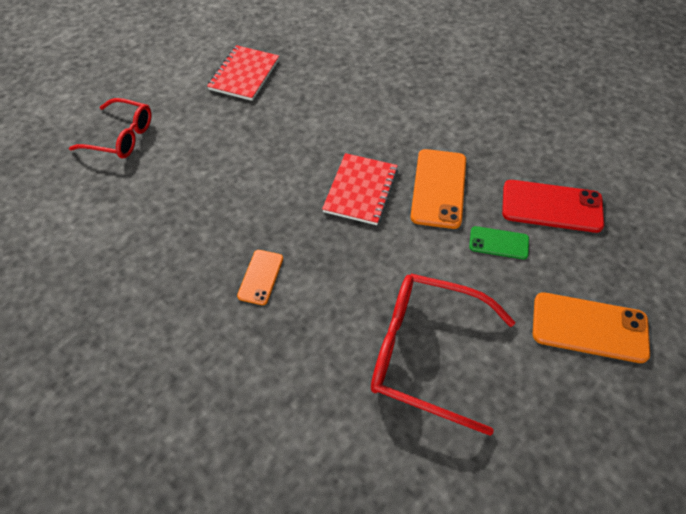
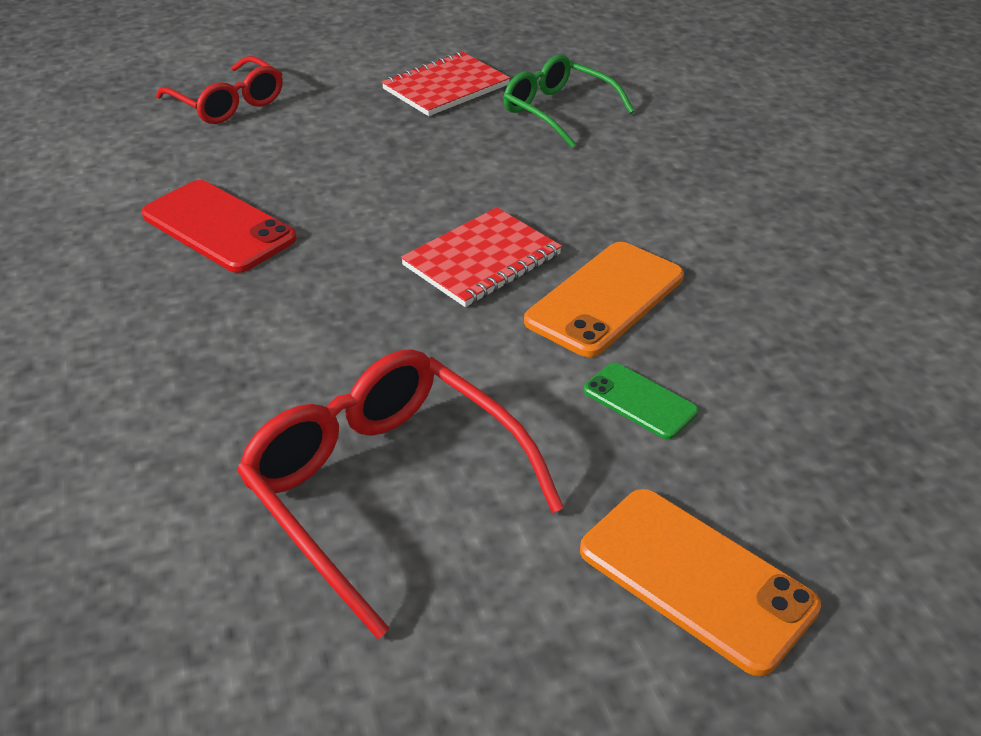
camera: 30 degrees right, 15 degrees down
orange phone [237,250,283,305] -> none
red phone [502,180,604,233] -> red phone moved to [142,180,297,273]
none -> green glasses [503,54,634,148]

